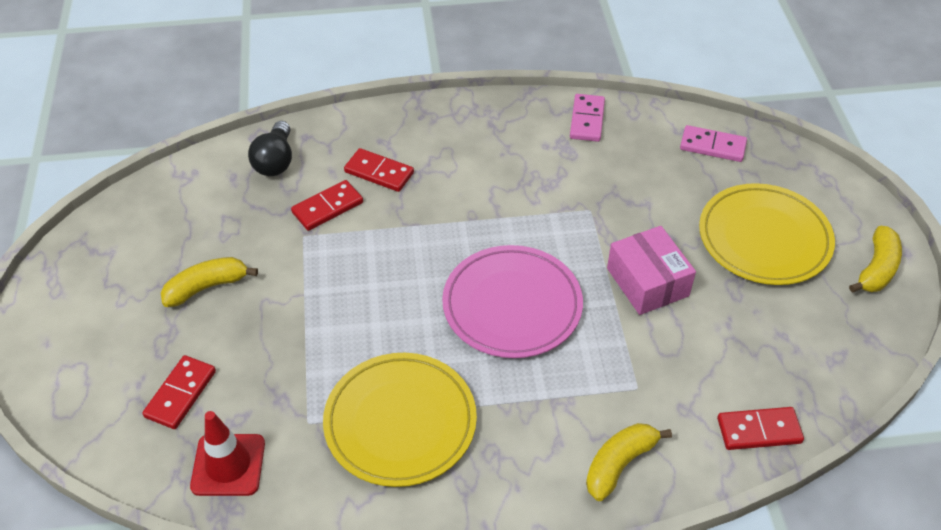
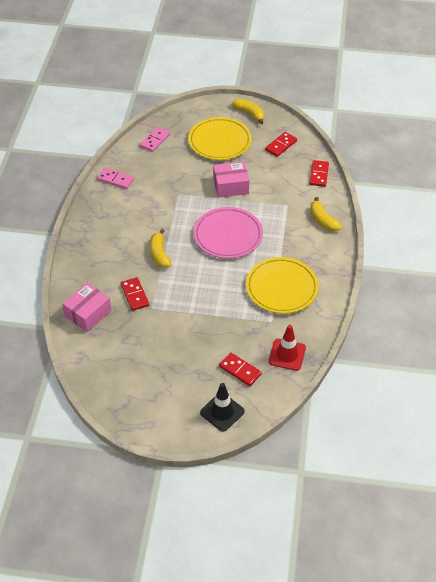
camera: 75 degrees left, 0 degrees up
yellow banana [161,257,258,307] -> yellow banana moved to [150,229,171,268]
black light bulb [248,121,292,176] -> pink box [62,282,112,332]
red domino [344,148,414,192] -> red domino moved to [265,132,297,157]
none -> black traffic cone [200,383,245,432]

